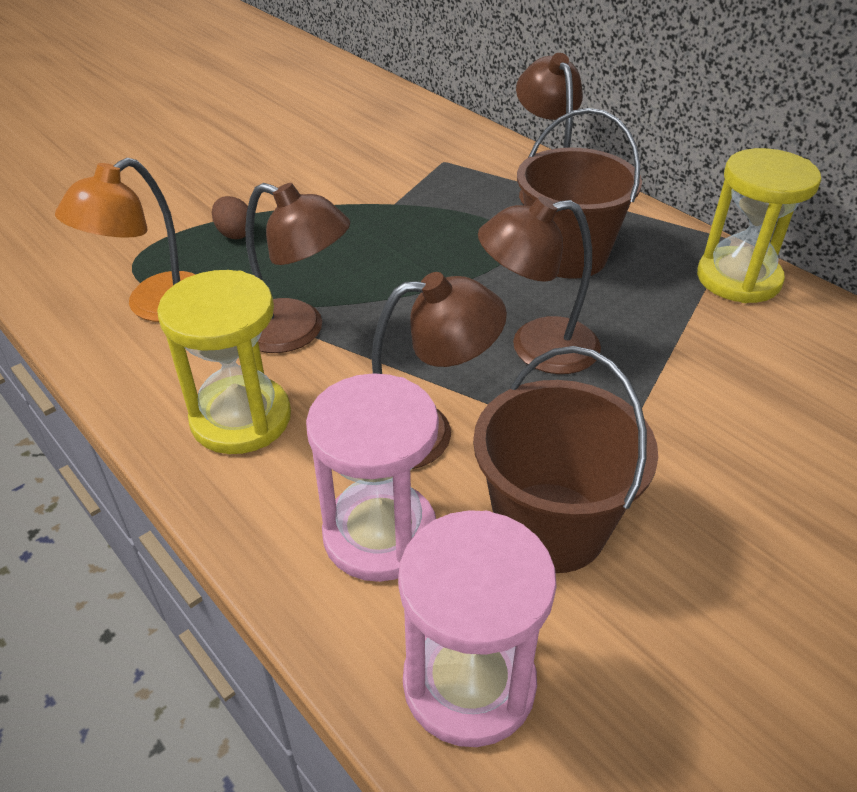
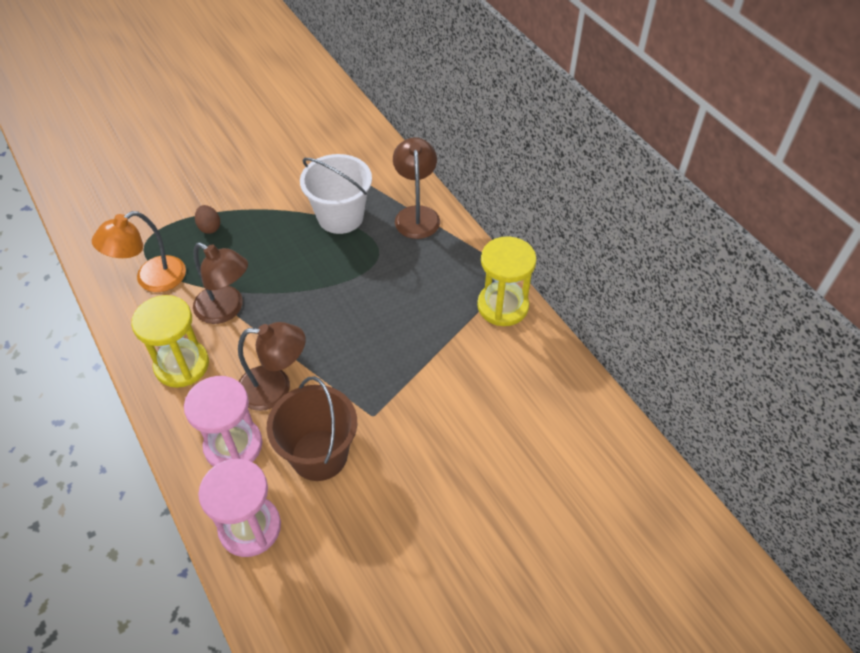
camera: 10 degrees right, 10 degrees up
brown lamp [478,196,601,374] -> none
brown bucket [517,108,642,279] -> none
none -> white bucket [300,154,372,234]

